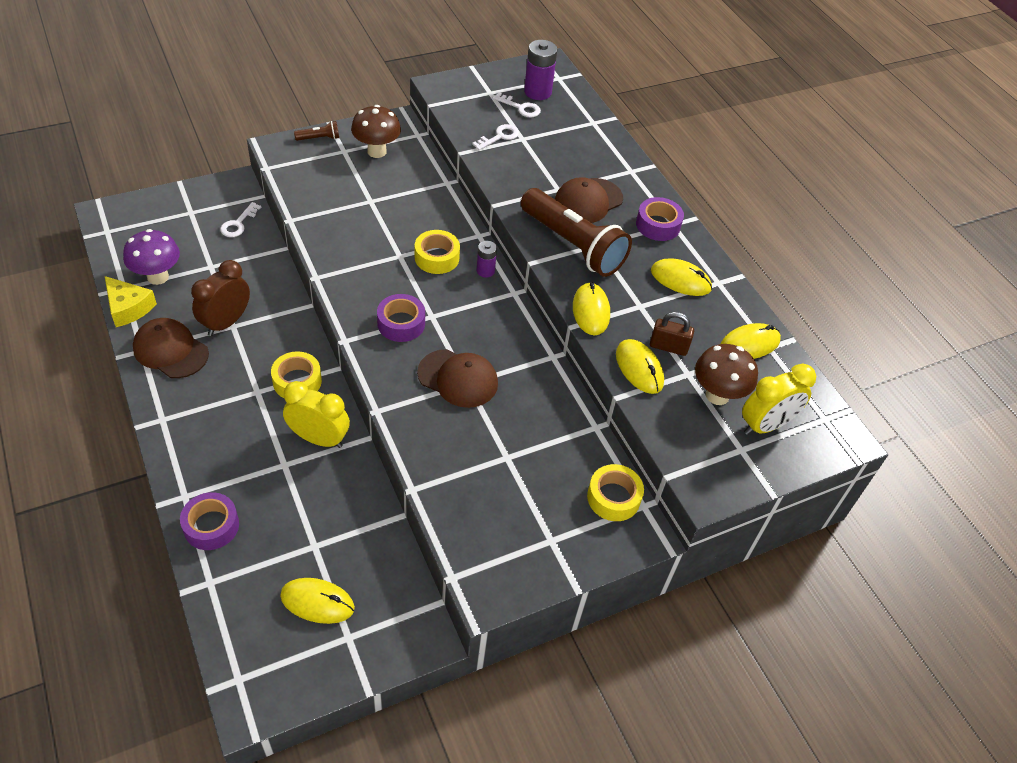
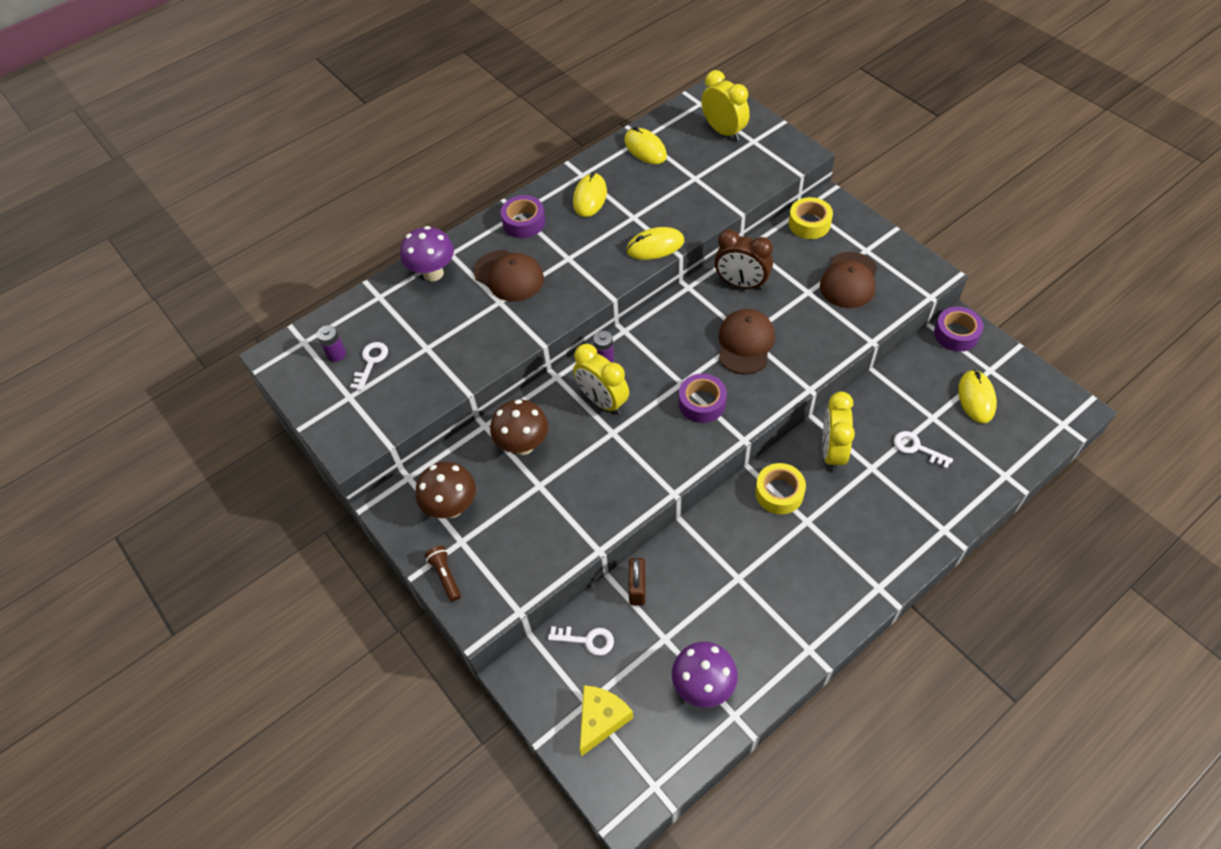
camera: 95 degrees left, 5 degrees up
yellow cheese [105,276,157,327] -> yellow cheese moved to [580,685,633,756]
brown cap [133,318,209,378] -> brown cap moved to [820,252,877,308]
purple tape [180,492,239,550] -> purple tape moved to [934,307,983,352]
brown clock [191,260,250,336] -> brown clock moved to [714,229,773,290]
yellow tape [415,230,460,274] -> yellow clock [573,344,629,414]
white key [472,124,519,150] -> white key moved to [894,431,953,469]
brown flashlight [521,188,632,277] -> none
purple battery [524,40,557,100] -> purple battery [317,325,346,362], size x0.58
yellow mouse [616,339,664,394] -> none
brown padlock [650,312,694,356] -> brown padlock moved to [628,558,645,605]
brown mushroom [695,344,758,405] -> brown mushroom moved to [490,399,548,455]
none -> purple mushroom [400,226,454,282]

